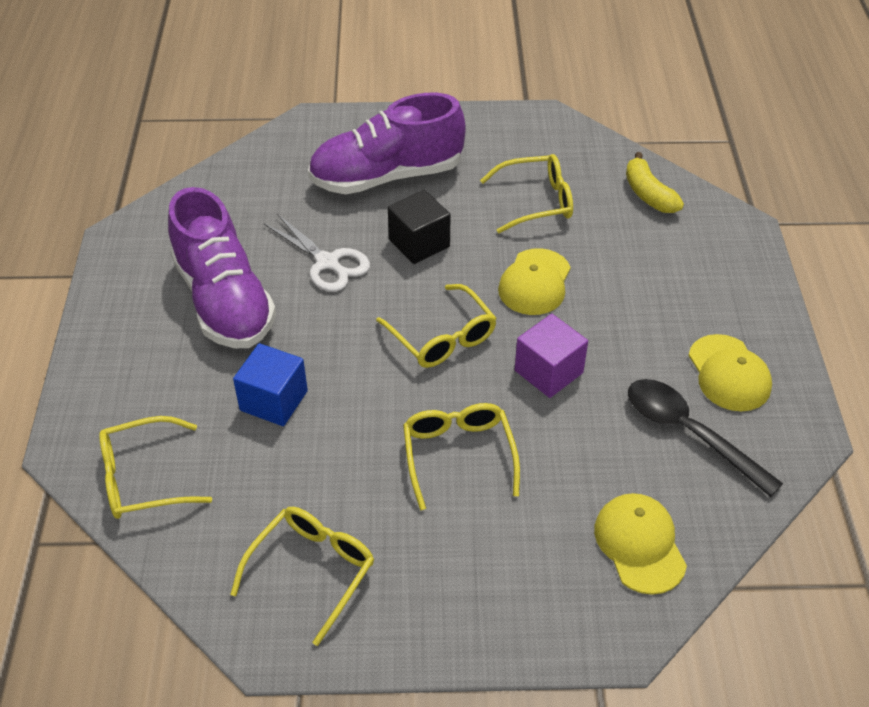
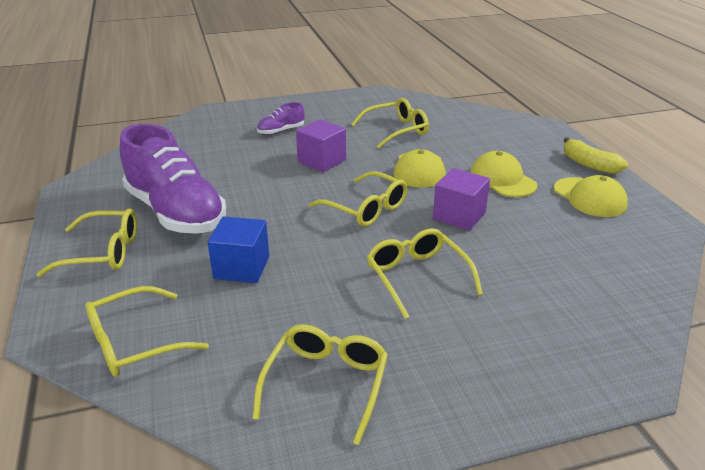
camera: 15 degrees left, 15 degrees down
white scissors [264,214,370,292] -> none
purple shoe [308,93,466,194] -> purple shoe [257,102,305,135], size x0.43
black cube [388,190,451,264] -> purple cube [296,119,346,172]
yellow cap [594,493,687,595] -> yellow cap moved to [470,151,538,197]
yellow banana [626,152,684,213] -> yellow banana moved to [564,137,628,174]
black spoon [628,379,783,497] -> none
none -> yellow glasses [36,209,137,277]

